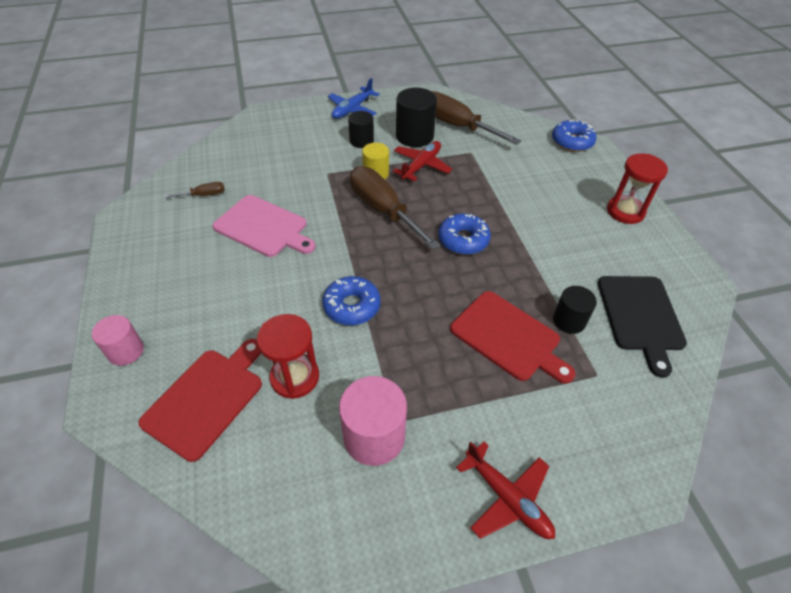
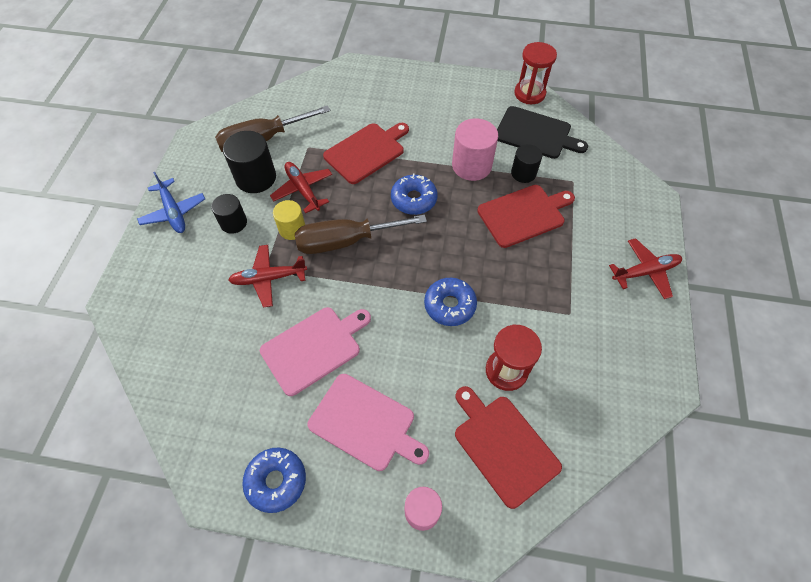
camera: 65 degrees left, 10 degrees up
brown screwdriver [165,182,225,198] -> none
pink cylinder [339,376,407,466] -> pink cylinder moved to [452,118,498,181]
blue donut [552,119,597,152] -> blue donut moved to [242,447,306,513]
red hourglass [607,153,668,224] -> red hourglass moved to [514,42,557,104]
none -> red plane [228,245,307,308]
none -> pink cutting board [307,374,429,471]
none -> red cutting board [323,123,409,184]

